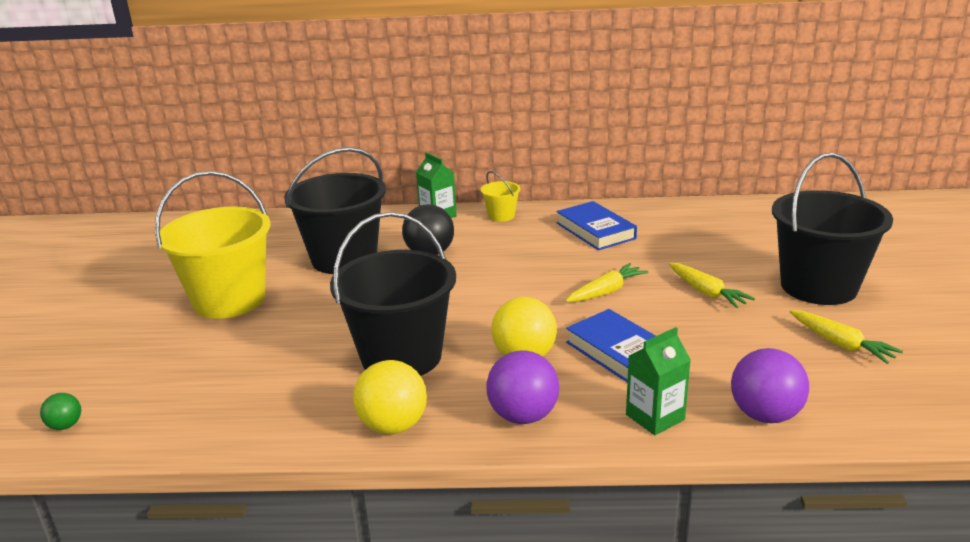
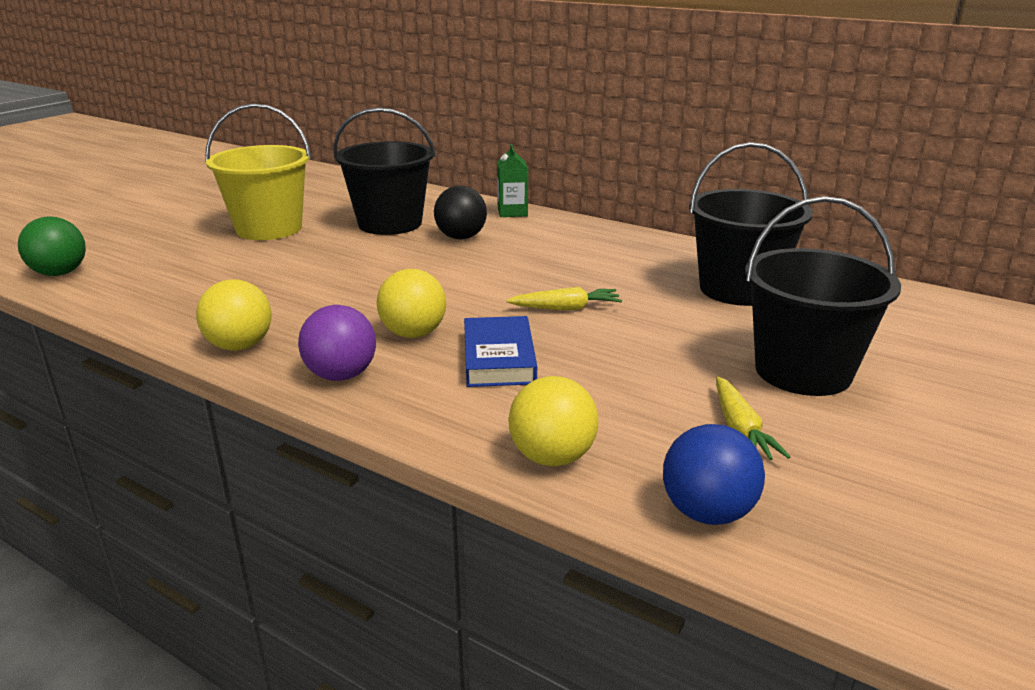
camera: 30 degrees right, 0 degrees up
green ball [40,393,81,430] -> green ball [18,217,86,276], size x1.92
black bucket [330,212,456,376] -> black bucket moved to [689,142,813,306]
yellow bucket [481,171,520,222] -> none
blue book [557,201,637,250] -> none
green carton [626,327,691,435] -> none
yellow carrot [669,263,755,308] -> none
purple ball [731,348,809,423] -> yellow ball [508,376,598,466]
none -> blue ball [663,424,765,525]

